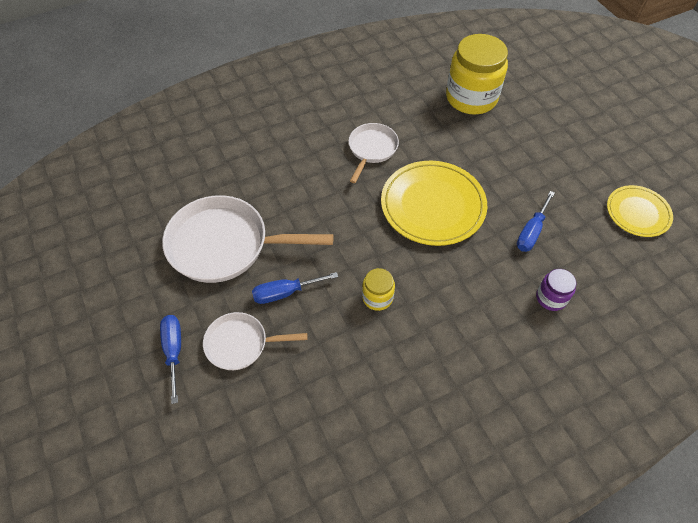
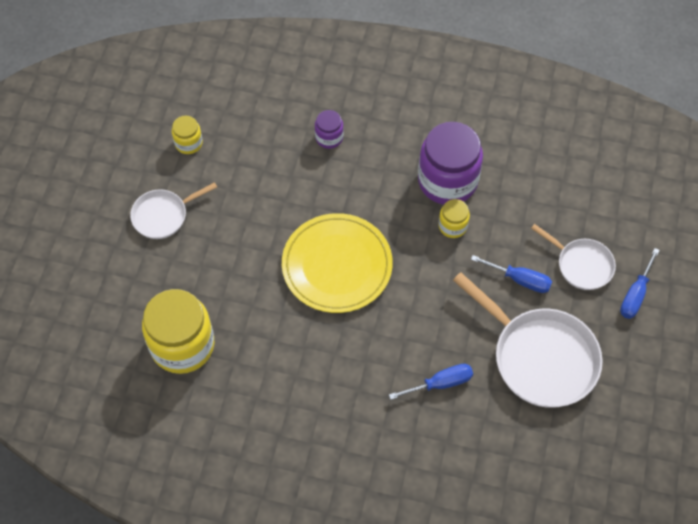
camera: 140 degrees left, 5 degrees up
white pan [349,123,399,183] -> white pan moved to [130,182,217,239]
blue screwdriver [517,191,555,252] -> blue screwdriver moved to [389,364,473,400]
yellow plate [607,185,673,237] -> yellow jar [172,116,203,154]
none -> purple jar [418,122,483,204]

